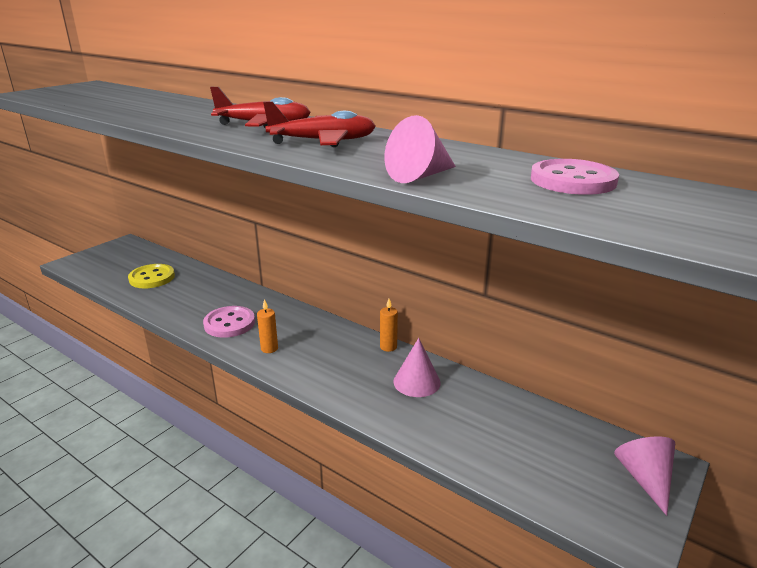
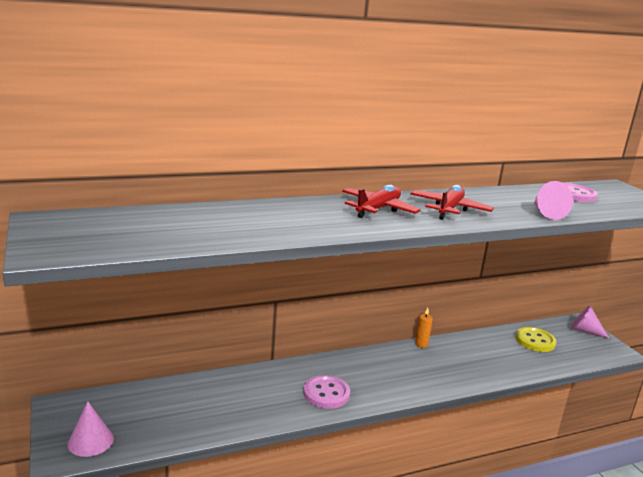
camera: 60 degrees left, 5 degrees down
yellow button [128,264,175,288] -> yellow button moved to [515,327,556,352]
orange candle [257,299,278,353] -> none
pink cone [393,338,441,397] -> pink cone moved to [67,401,114,457]

